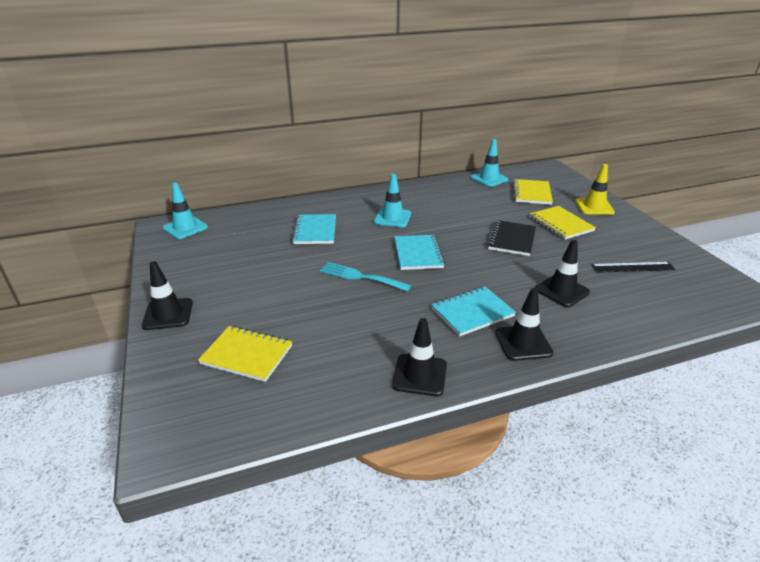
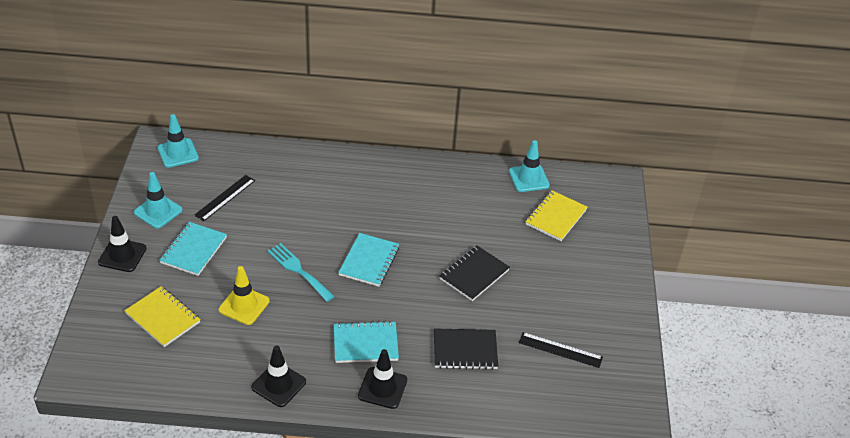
camera: 20 degrees right, 10 degrees up
turquoise notebook [292,214,336,244] -> turquoise notebook moved to [159,222,227,276]
turquoise traffic cone [374,174,411,227] -> turquoise traffic cone moved to [134,172,182,229]
yellow notebook [530,206,596,239] -> none
black traffic cone [535,240,590,307] -> black notebook [434,328,498,370]
yellow traffic cone [575,164,615,215] -> yellow traffic cone moved to [219,266,270,325]
none -> black ruler [194,175,255,221]

